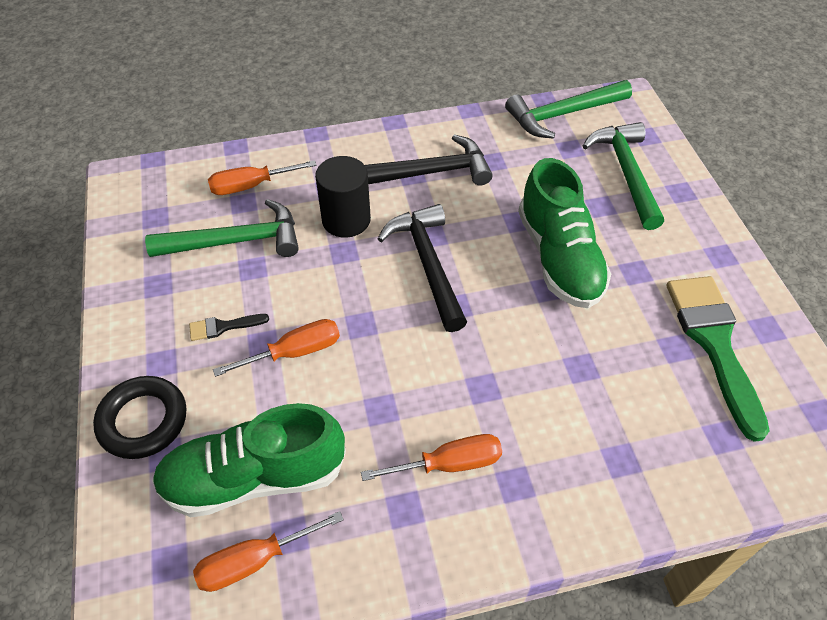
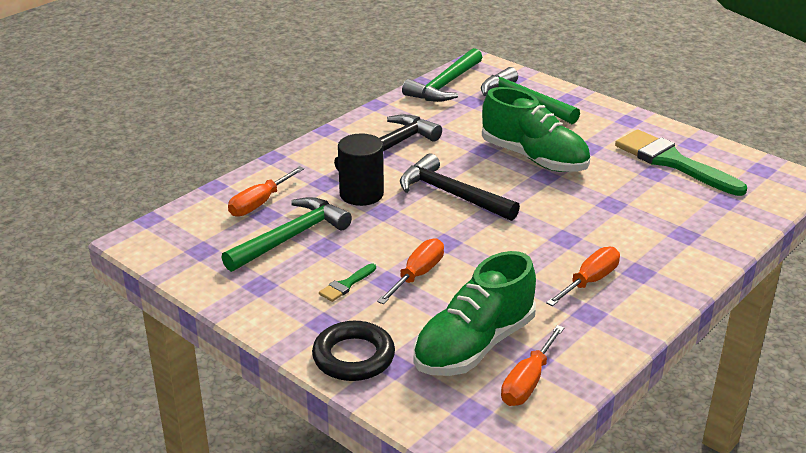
camera: 35 degrees left, 20 degrees down
black brush [189,314,269,341] -> green brush [319,263,376,302]

